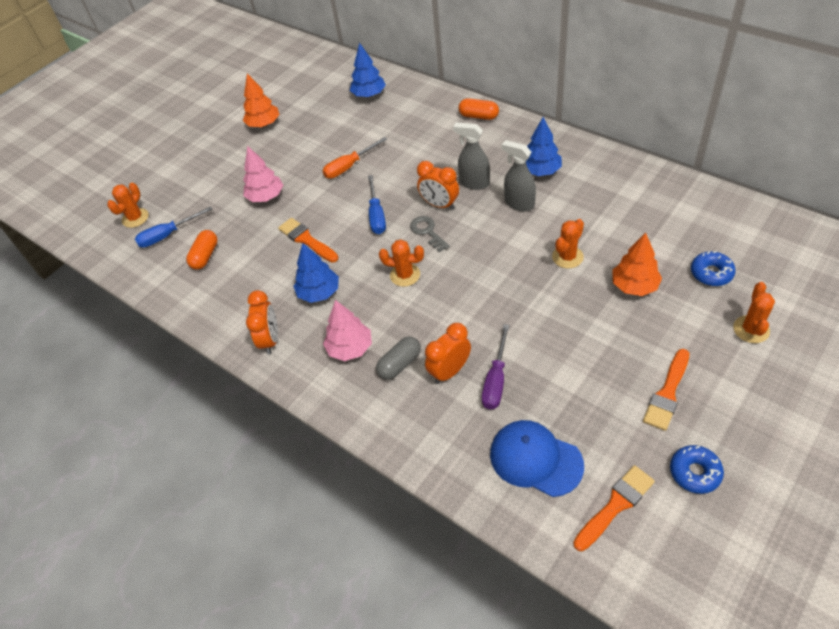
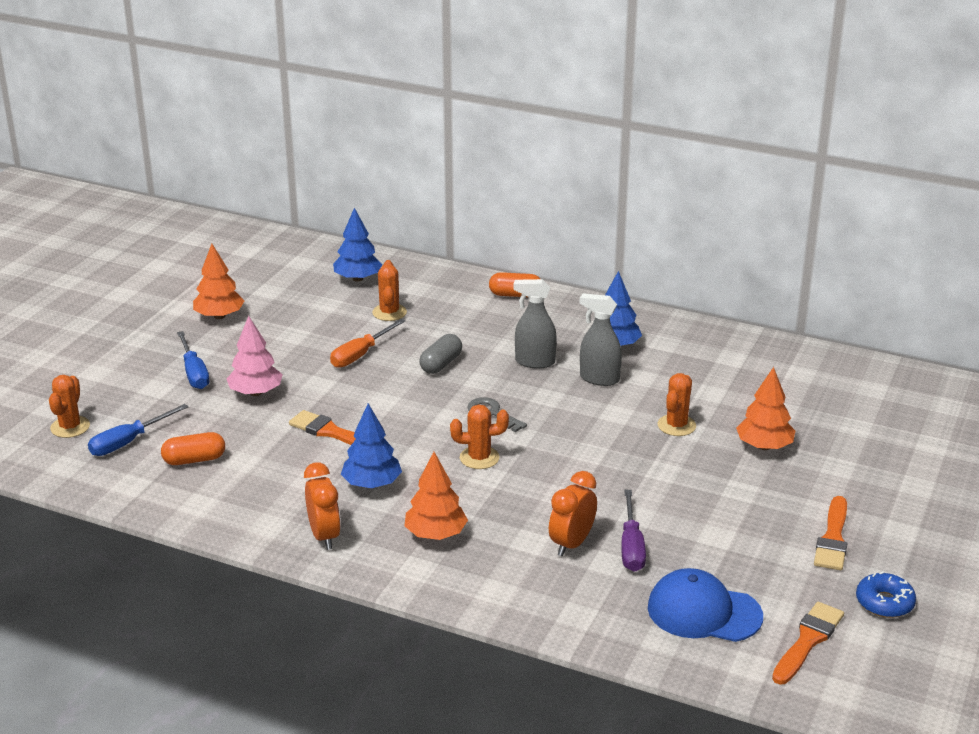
camera: 20 degrees left, 20 degrees down
orange capsule [186,230,218,270] -> orange capsule turned 75 degrees clockwise [161,432,225,465]
pink tree [323,300,372,361] -> orange tree [405,452,468,540]
blue screwdriver [368,175,386,234] -> blue screwdriver moved to [177,331,209,389]
grey capsule [376,337,421,380] -> grey capsule moved to [419,334,462,374]
orange clock [417,161,459,210] -> none
blue donut [691,251,736,286] -> none
orange cactus [733,282,775,343] -> orange cactus moved to [372,260,407,321]

